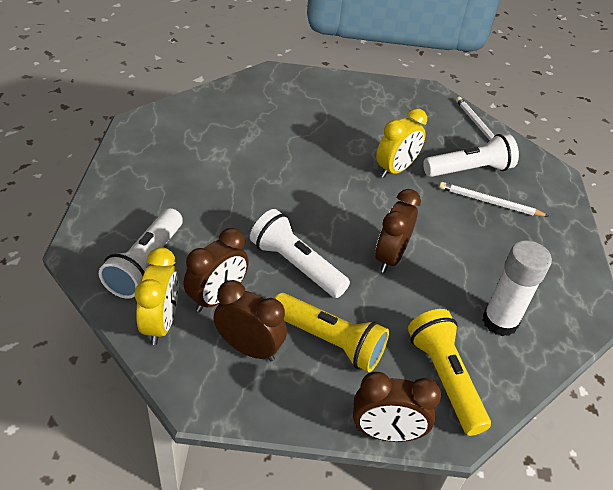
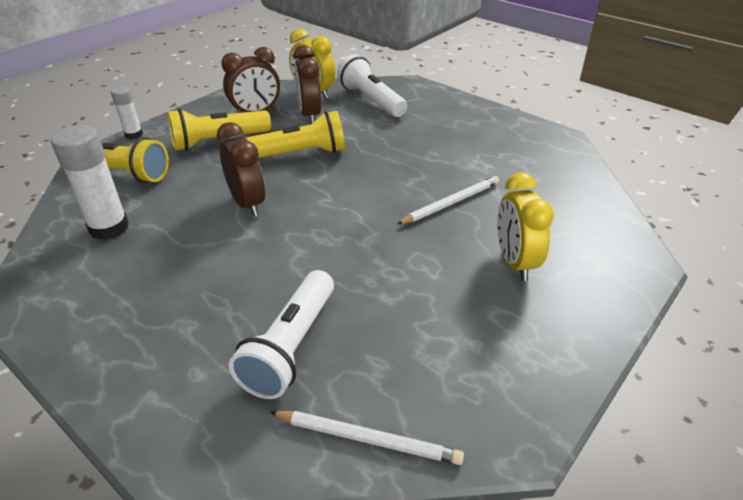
camera: 130 degrees right, 5 degrees down
white flashlight [250,209,350,298] -> yellow flashlight [246,111,345,158]
brown clock [353,372,441,442] -> white glue stick [111,86,143,139]
yellow clock [376,108,427,178] -> yellow clock moved to [497,172,554,281]
white pencil [439,182,548,217] -> white pencil moved to [397,176,499,224]

